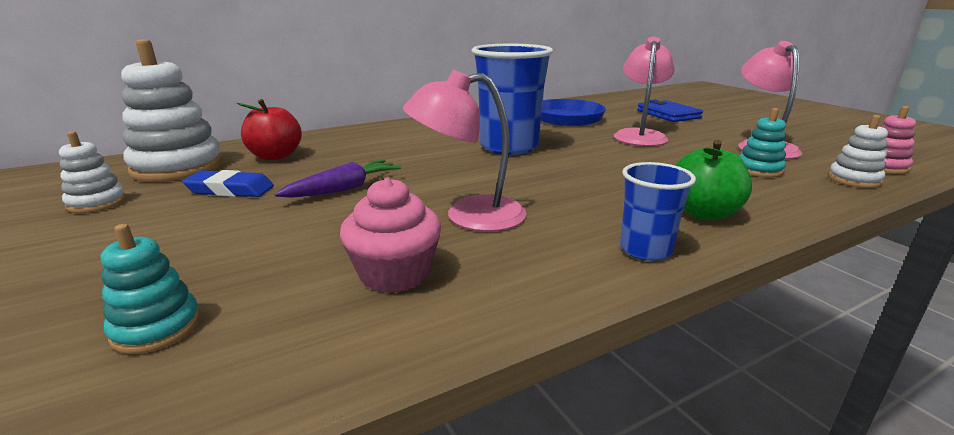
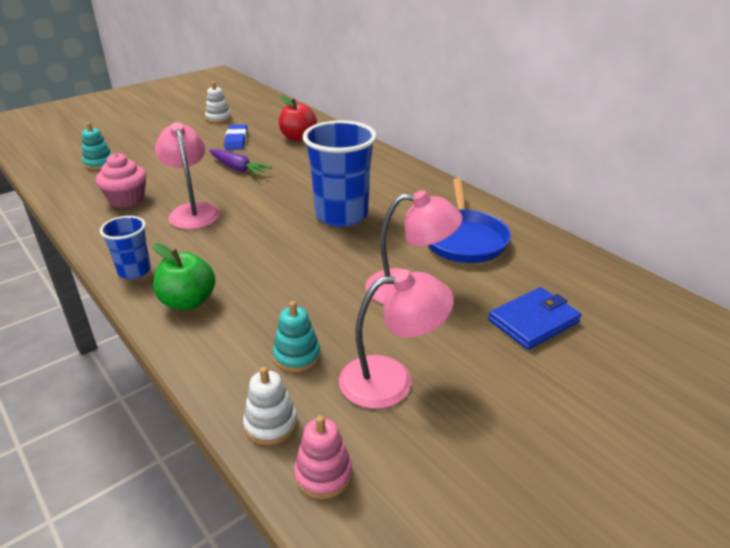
camera: 80 degrees right, 10 degrees up
white stacking toy [121,39,224,182] -> none

